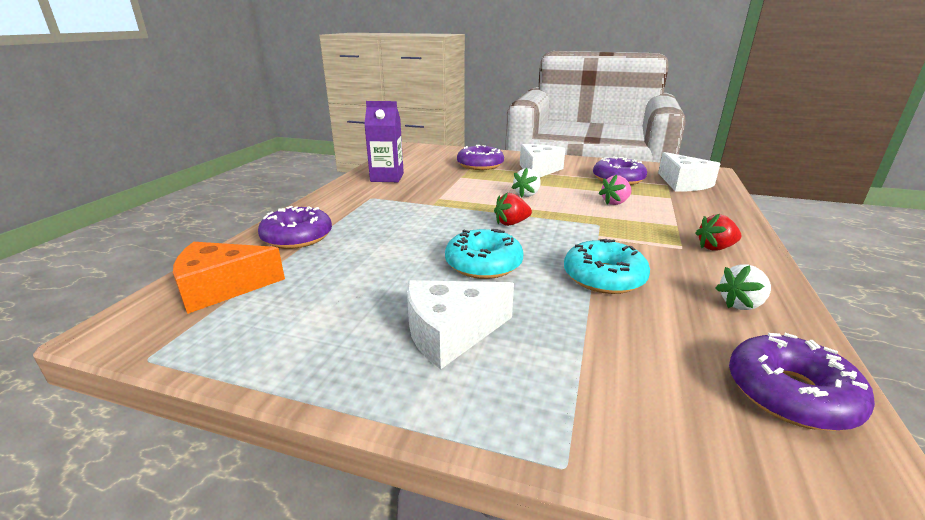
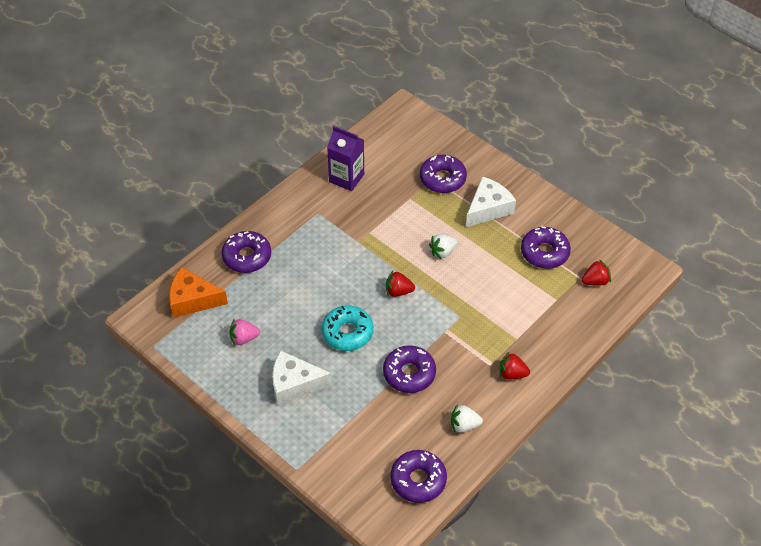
camera: 25 degrees right, 25 degrees up
turquoise donut [564,239,650,294] -> purple donut [383,345,436,393]
pink strawberry [599,175,631,205] -> pink strawberry moved to [230,319,260,345]
white cheese [658,152,721,191] -> red strawberry [582,259,611,286]

